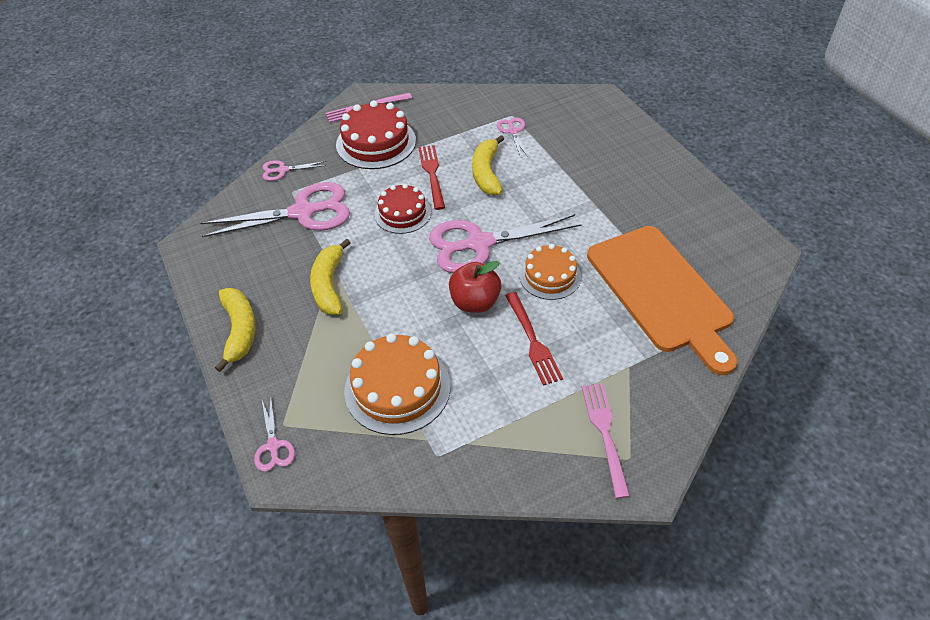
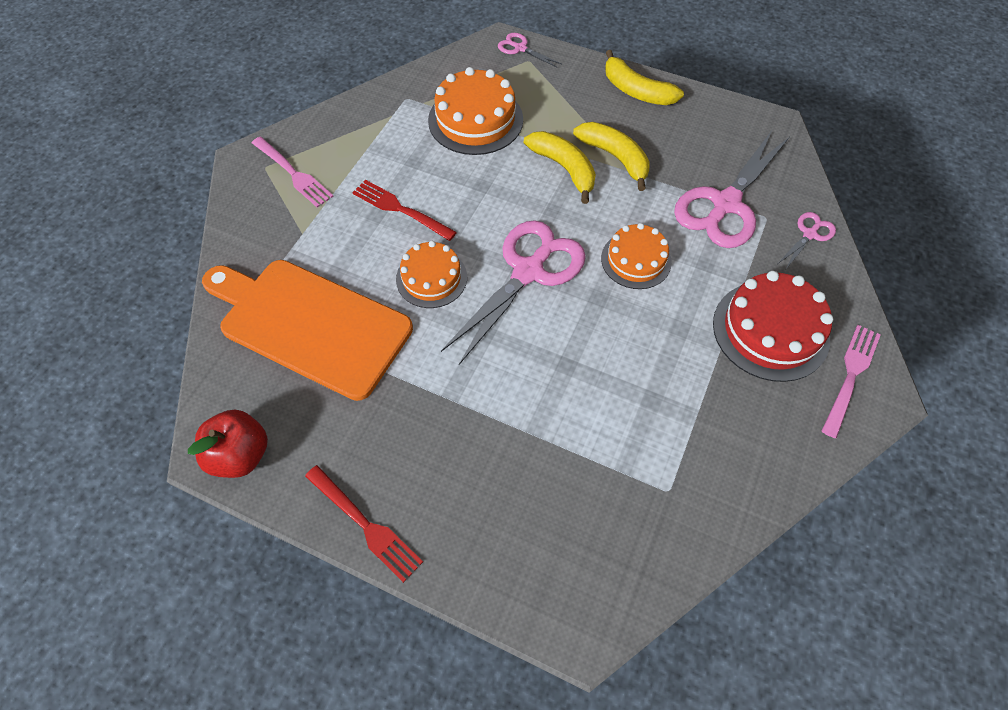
camera: 140 degrees right, 10 degrees up
red cake [375,184,431,234] -> orange cake [601,223,672,289]
red fork [418,145,445,210] -> red fork moved to [305,465,423,583]
red apple [449,260,501,313] -> red apple moved to [188,410,268,478]
yellow banana [472,135,504,196] -> yellow banana moved to [524,131,596,204]
pink scissors [497,118,528,157] -> none

